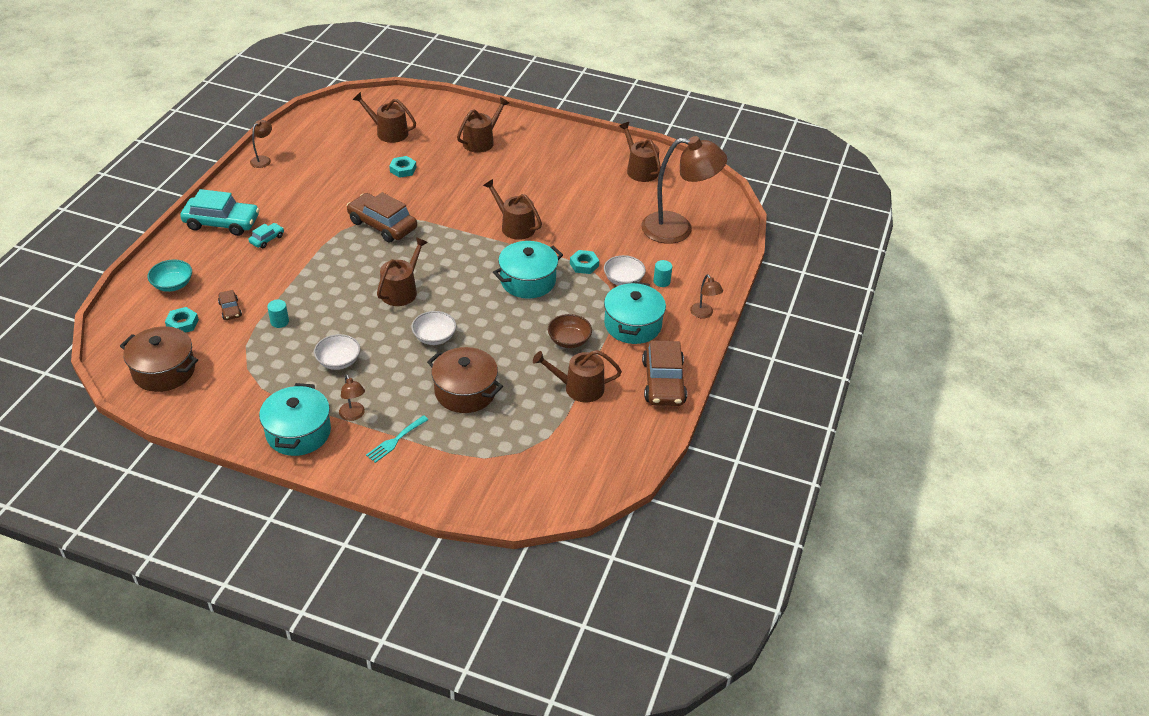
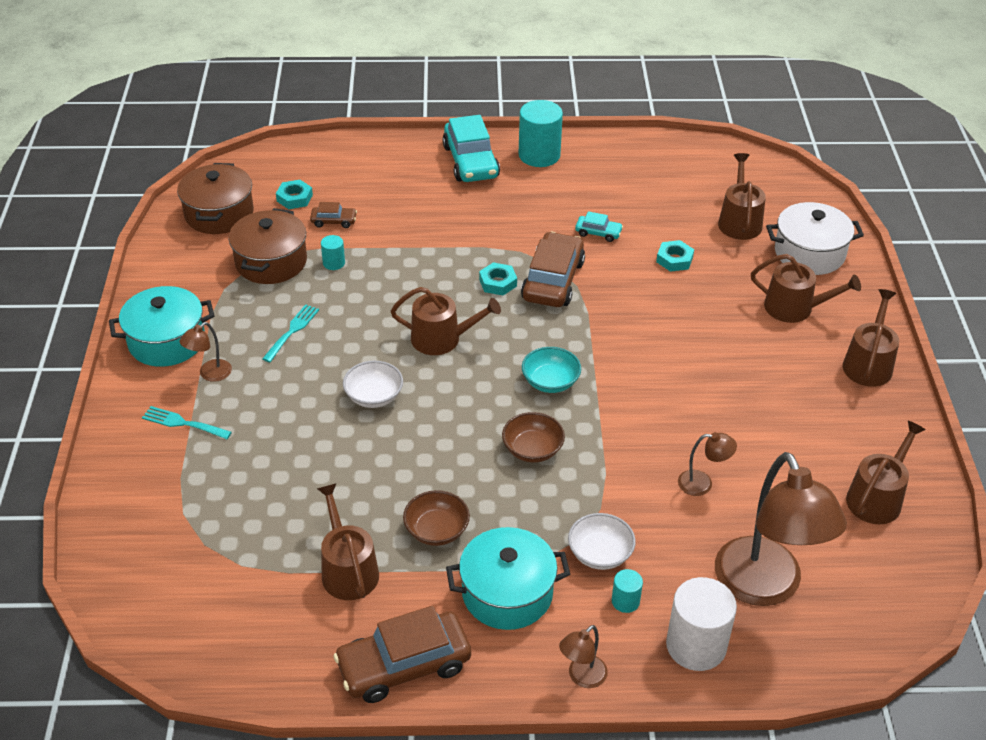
camera: 70 degrees right, 0 degrees up
turquoise bowl [148,260,192,292] -> turquoise bowl moved to [522,347,581,393]
brown car [218,290,242,320] -> brown car turned 135 degrees counterclockwise [310,202,357,228]
turquoise car [248,223,284,248] -> turquoise car moved to [575,211,623,242]
brown lamp [250,120,272,168] -> brown lamp moved to [678,432,737,496]
white bowl [314,334,360,370] -> turquoise fork [262,304,319,362]
brown pot [427,347,503,413] -> brown pot moved to [229,208,307,284]
brown watering can [483,179,542,240] -> brown watering can moved to [843,289,899,387]
turquoise pot [493,241,563,299] -> brown bowl [502,412,565,463]
turquoise nut [570,250,599,274] -> turquoise nut moved to [479,262,517,295]
none -> turquoise cylinder [518,100,563,167]
none -> white cylinder [666,577,737,671]
none -> white pot [766,202,864,275]

